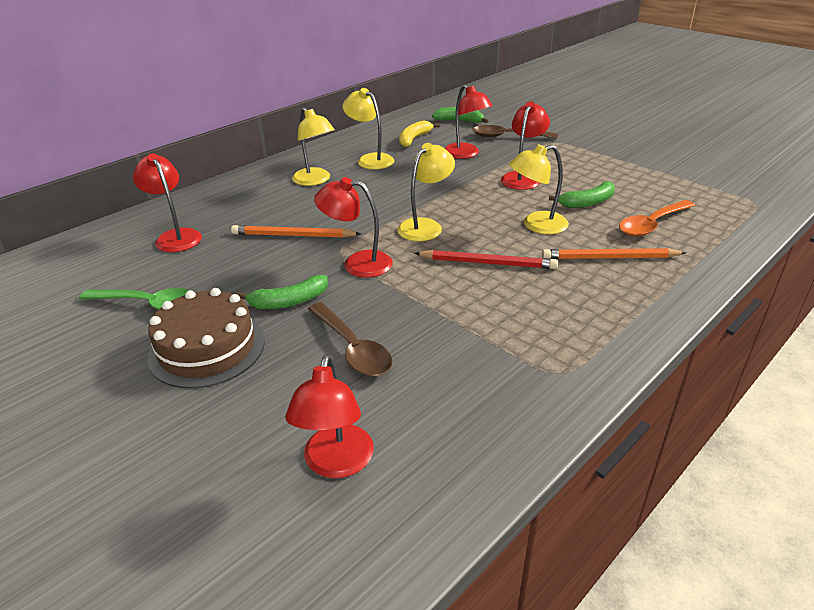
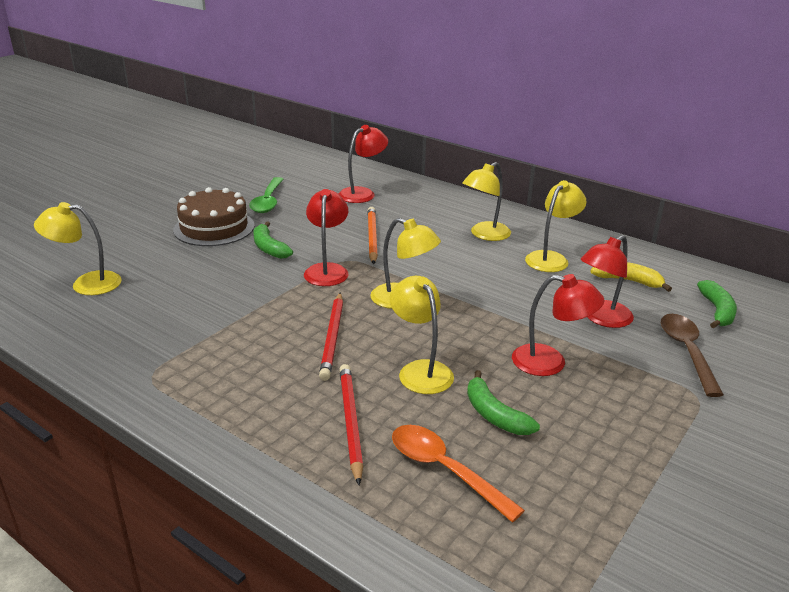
camera: 80 degrees right, 5 degrees down
red lamp [285,354,374,478] -> yellow lamp [34,202,122,295]
brown spoon [308,302,392,376] -> none
orange pencil [542,248,687,259] -> red pencil [339,364,363,485]

